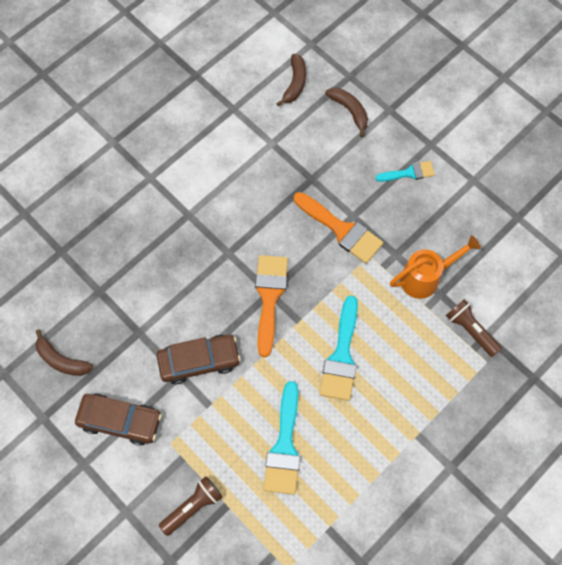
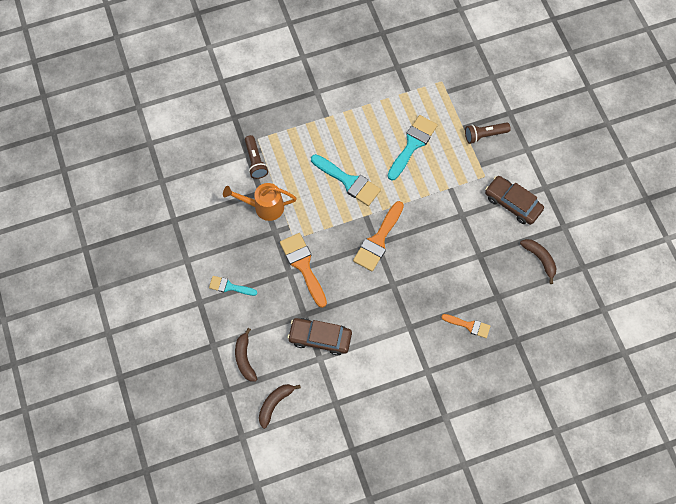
camera: 155 degrees left, 0 degrees up
brown car [157,335,241,384] -> brown car moved to [287,318,352,355]
turquoise brush [319,296,358,401] -> turquoise brush turned 90 degrees clockwise [311,154,381,206]
none -> orange brush [441,314,490,338]

